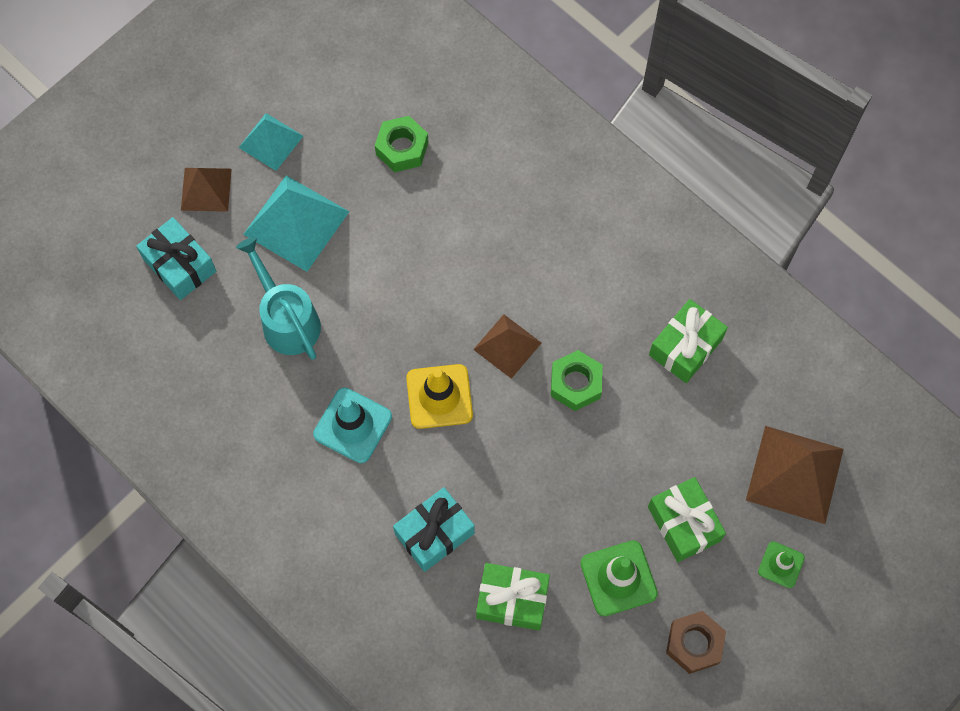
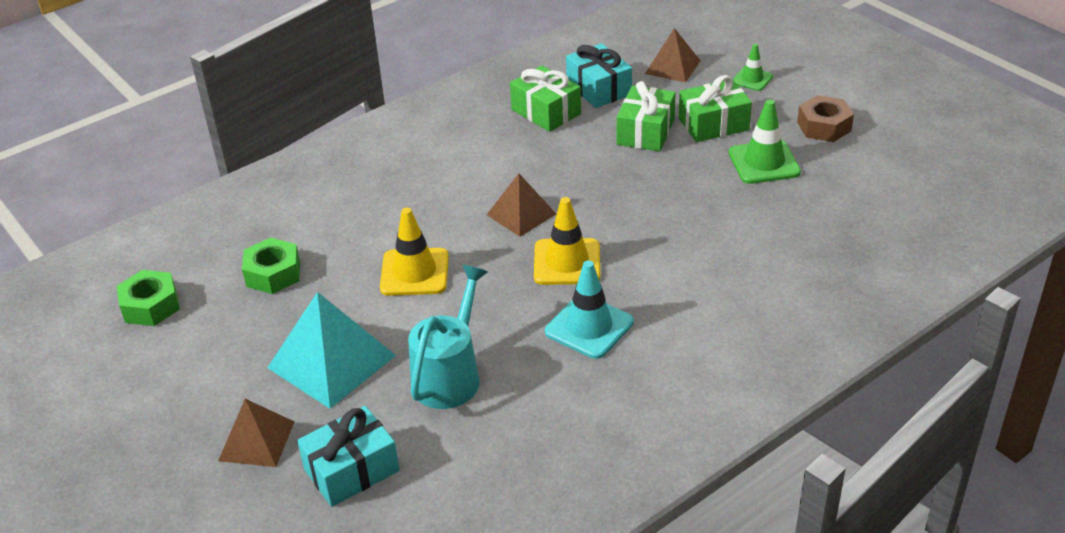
camera: 80 degrees left, 30 degrees down
turquoise watering can [236,237,321,360] -> turquoise watering can turned 135 degrees clockwise [408,265,488,409]
turquoise pyramid [239,113,303,171] -> none
turquoise gift [393,487,475,572] -> turquoise gift moved to [566,43,632,108]
green gift [476,563,550,630] -> green gift moved to [617,81,676,152]
green nut [551,350,603,411] -> green nut moved to [117,270,180,326]
brown pyramid [746,426,844,524] -> brown pyramid [645,28,701,83], size x0.62
none -> yellow traffic cone [380,208,449,296]

